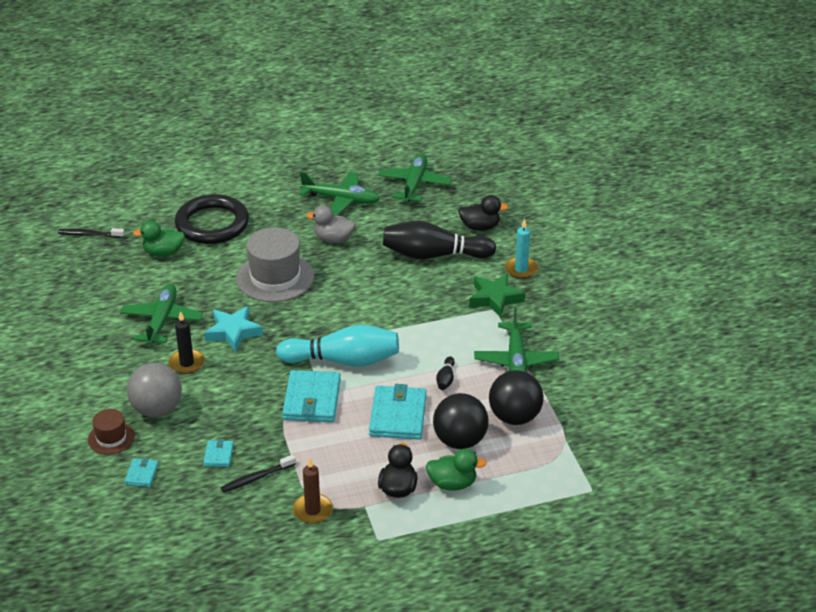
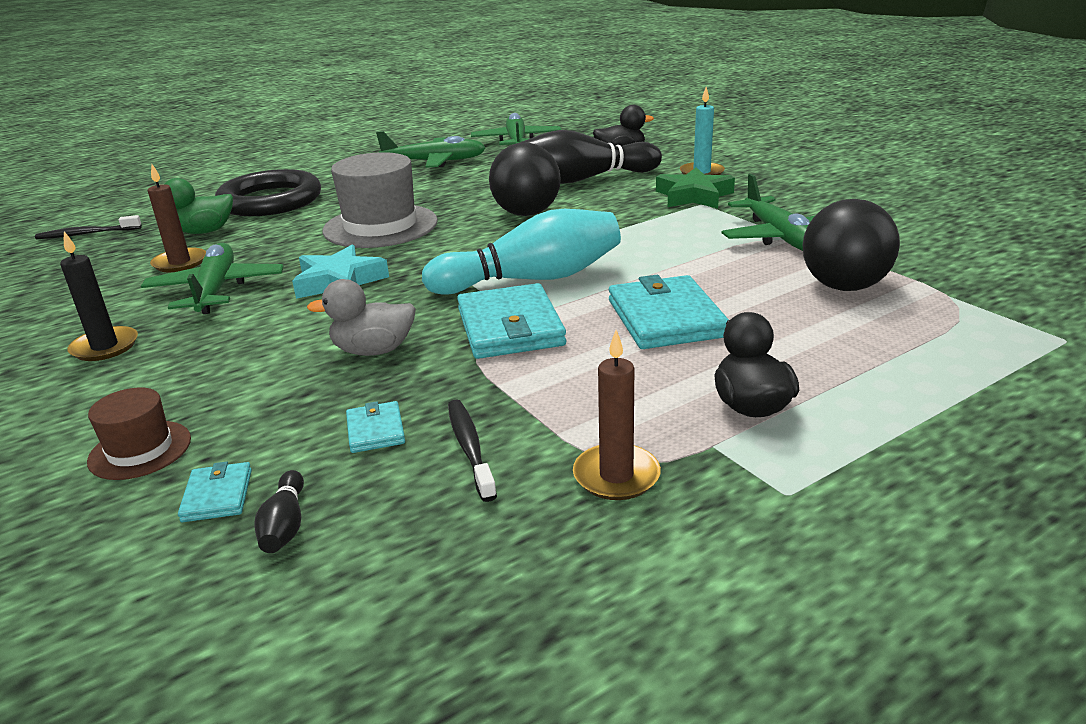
camera: 15 degrees left, 10 degrees down
grey ball [127,363,182,417] -> none
black candle [168,311,205,374] -> black candle moved to [60,231,138,361]
black toothbrush [221,454,296,493] -> black toothbrush turned 120 degrees clockwise [448,399,497,502]
grey duck [306,205,355,243] -> grey duck moved to [307,279,416,356]
green duck [426,449,487,491] -> none
black ball [433,393,489,449] -> black ball moved to [489,143,561,216]
black bowling pin [436,356,455,390] -> black bowling pin moved to [254,470,304,553]
none -> brown candle [148,164,206,272]

